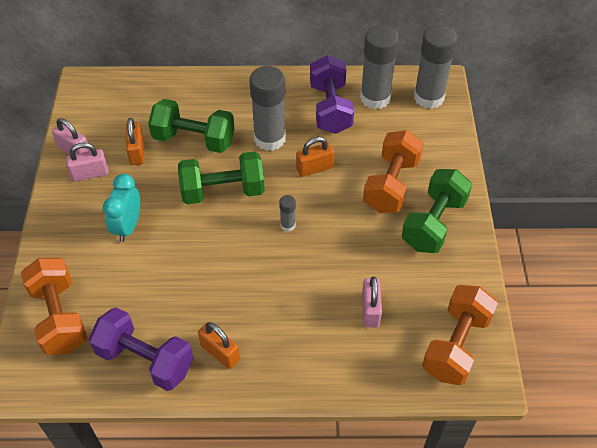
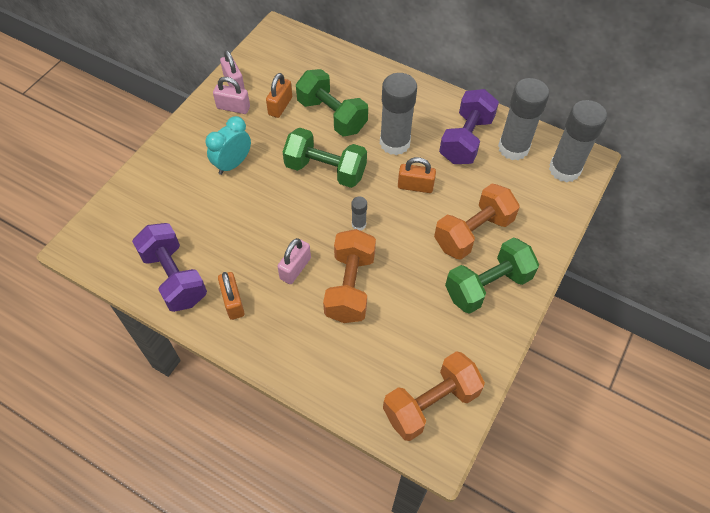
camera: 30 degrees right, 5 degrees up
orange dumbbell [21,258,87,355] -> orange dumbbell moved to [323,229,376,323]
pink padlock [362,277,382,327] -> pink padlock moved to [277,238,311,284]

